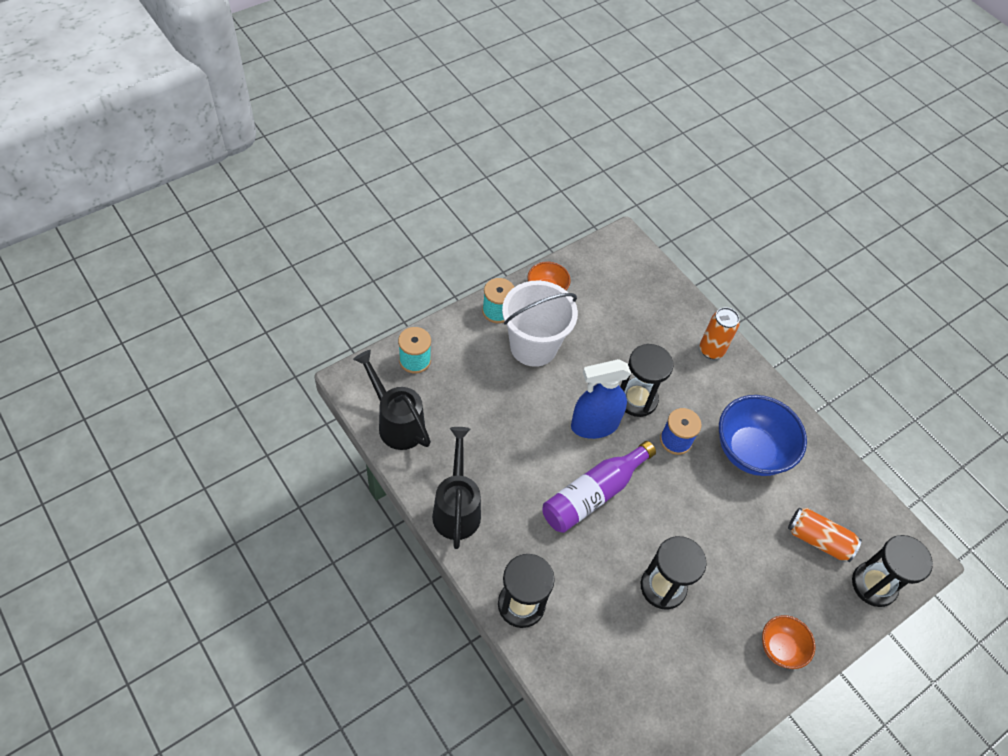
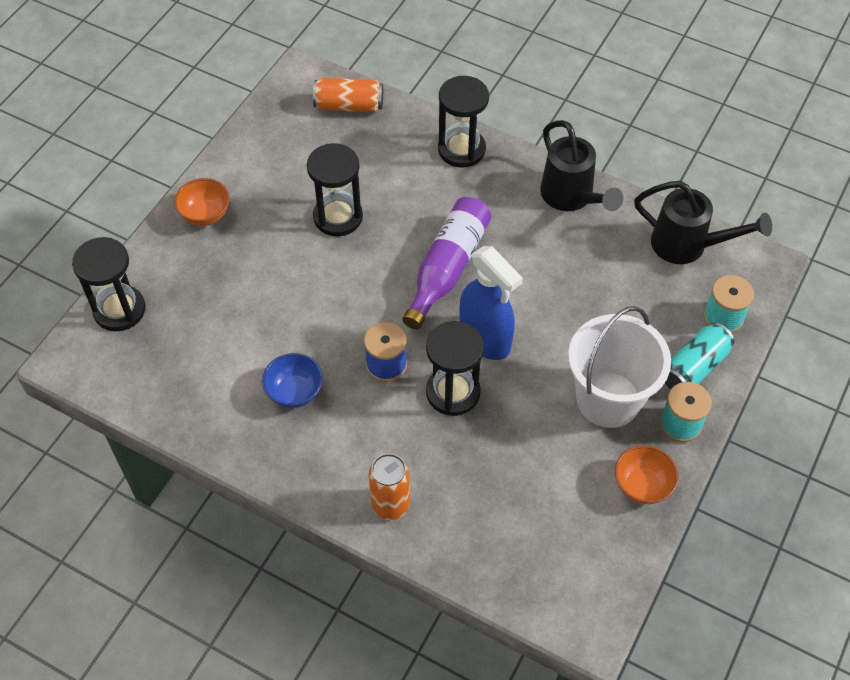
camera: 160 degrees right, 0 degrees up
blue spray bottle [571,359,631,439] -> blue spray bottle turned 90 degrees clockwise [459,246,523,360]
blue bowl [719,395,807,476] -> blue bowl [262,353,323,408], size x0.54
orange can [788,508,862,562] -> orange can moved to [313,78,383,112]
none -> turquoise can [665,322,735,389]

